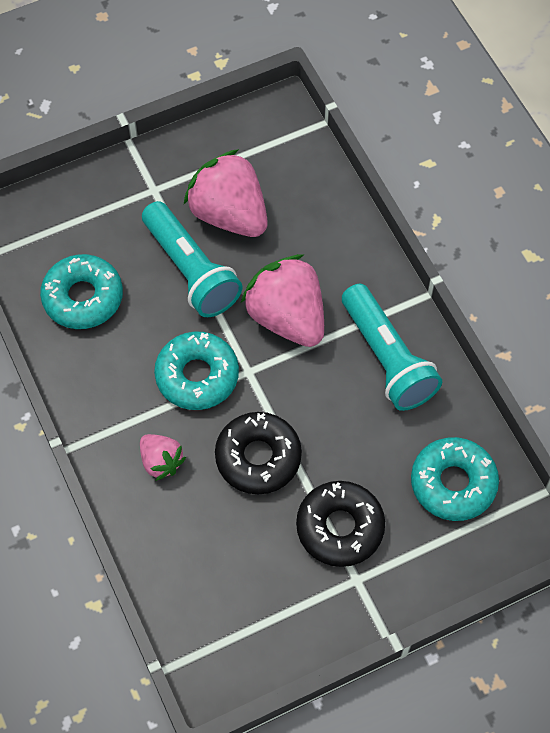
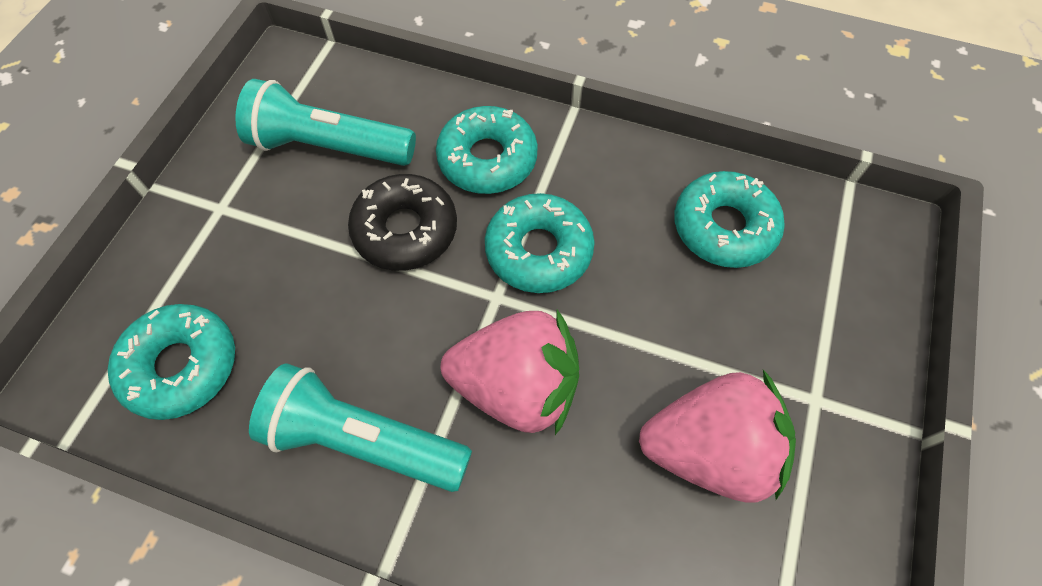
camera: 135 degrees right, 0 degrees up
pink strawberry [140,434,186,481] -> turquoise donut [436,106,538,194]
turquoise flashlight [142,201,242,317] -> turquoise flashlight moved to [235,79,416,166]
black donut [296,481,385,567] -> none

